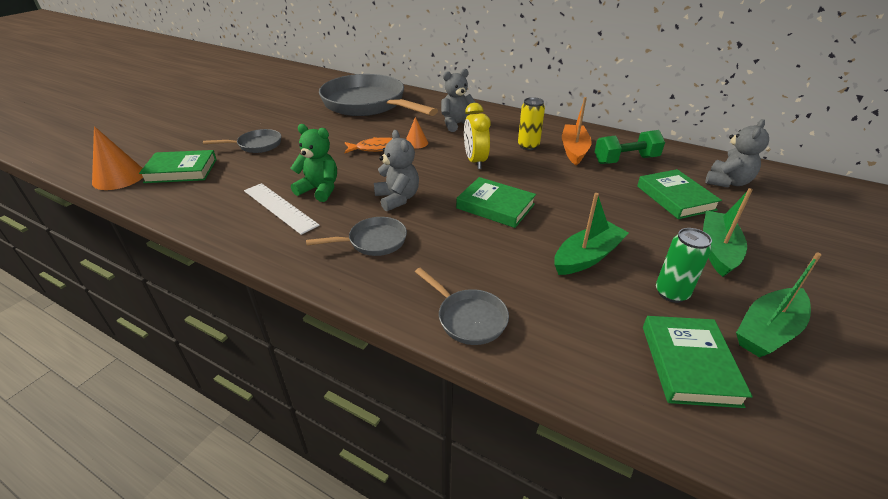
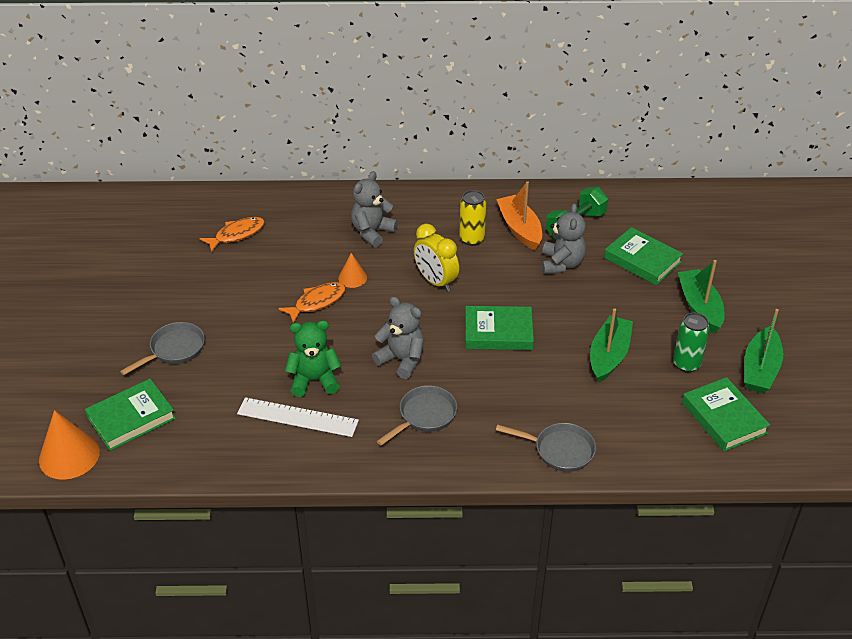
camera: 30 degrees left, 5 degrees up
grey pan [319,74,438,116] -> orange fish [199,217,265,253]
grey teddy bear [705,119,769,188] -> grey teddy bear moved to [542,203,586,274]

